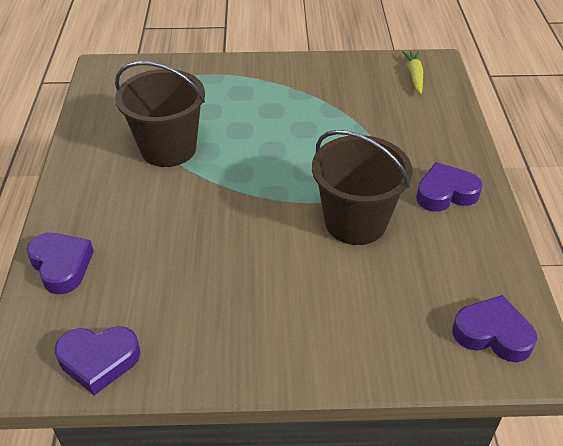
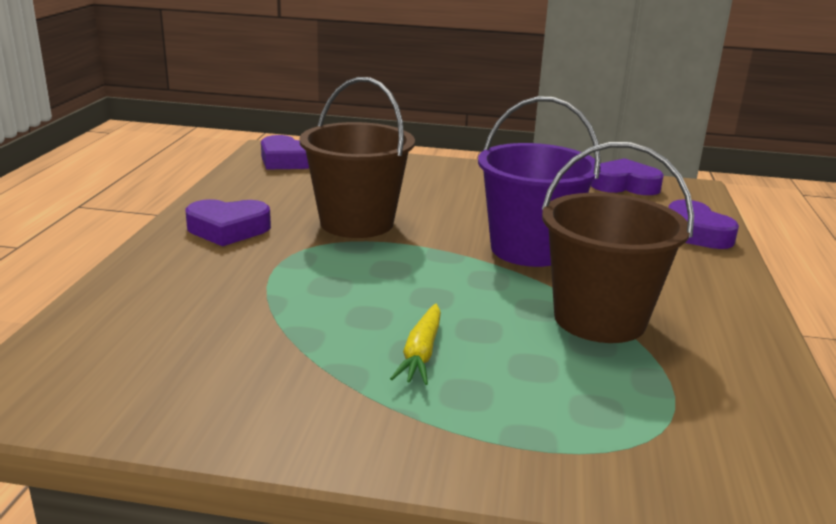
camera: 170 degrees left, 20 degrees down
yellow carrot [402,51,423,94] -> yellow carrot moved to [390,303,441,385]
none -> purple bucket [478,96,601,267]

